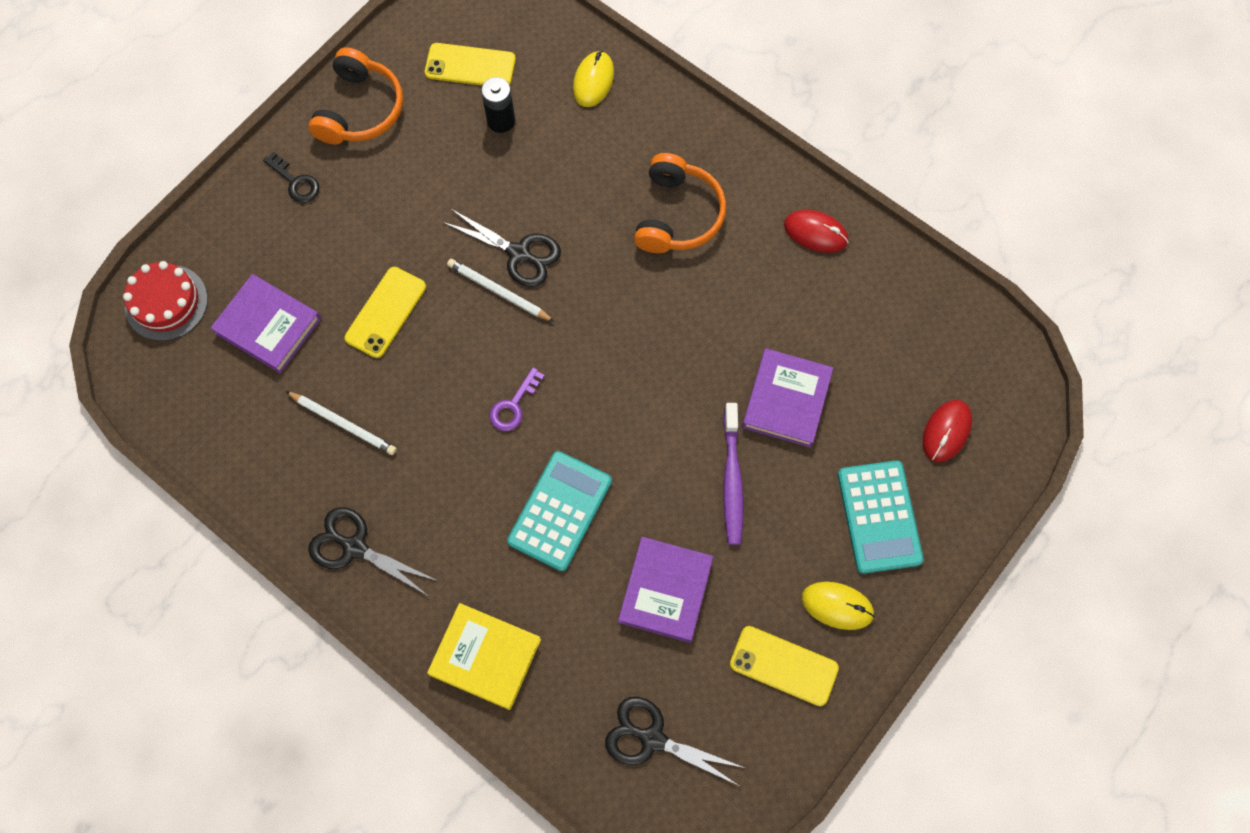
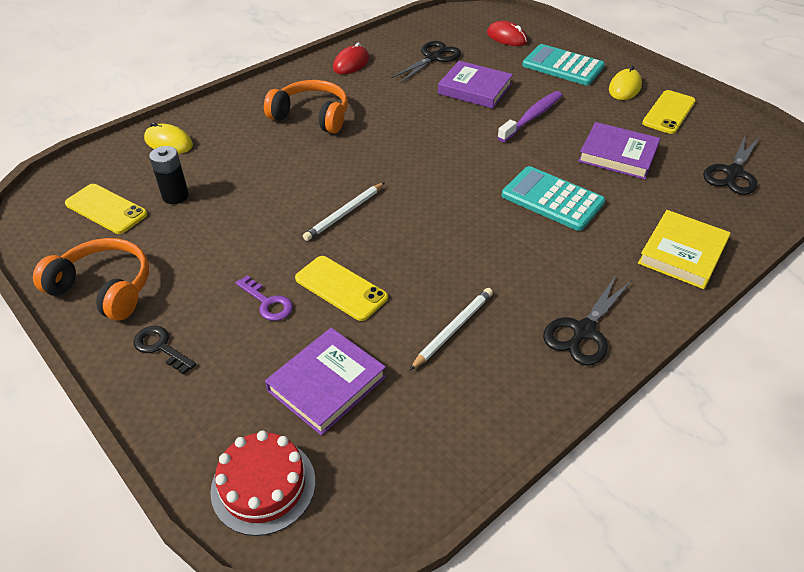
camera: 80 degrees left, 25 degrees down
black key [263,152,319,203] -> black key turned 105 degrees counterclockwise [134,326,196,375]
yellow phone [425,43,516,85] -> yellow phone turned 75 degrees counterclockwise [65,184,147,234]
black scissors [442,208,561,287] -> black scissors moved to [391,41,461,84]
purple key [489,367,545,431] -> purple key moved to [236,275,293,321]
purple toothbrush [723,403,744,545] -> purple toothbrush turned 60 degrees counterclockwise [497,91,563,142]
turquoise calculator [838,460,924,574] -> turquoise calculator turned 150 degrees counterclockwise [522,44,605,85]

